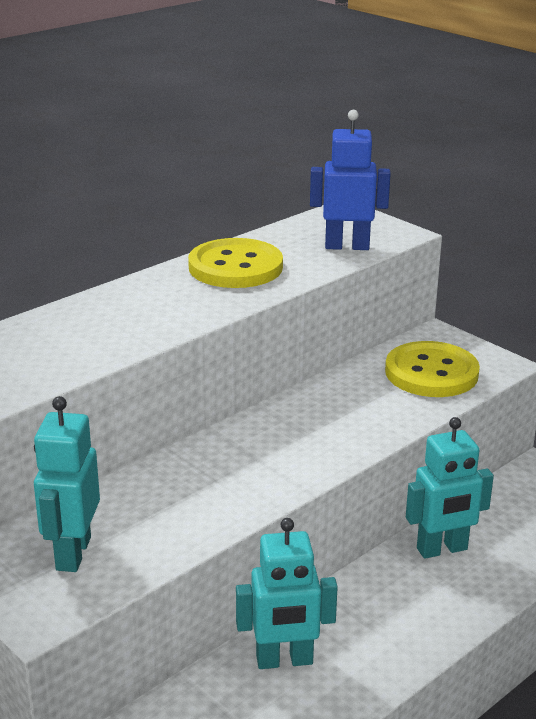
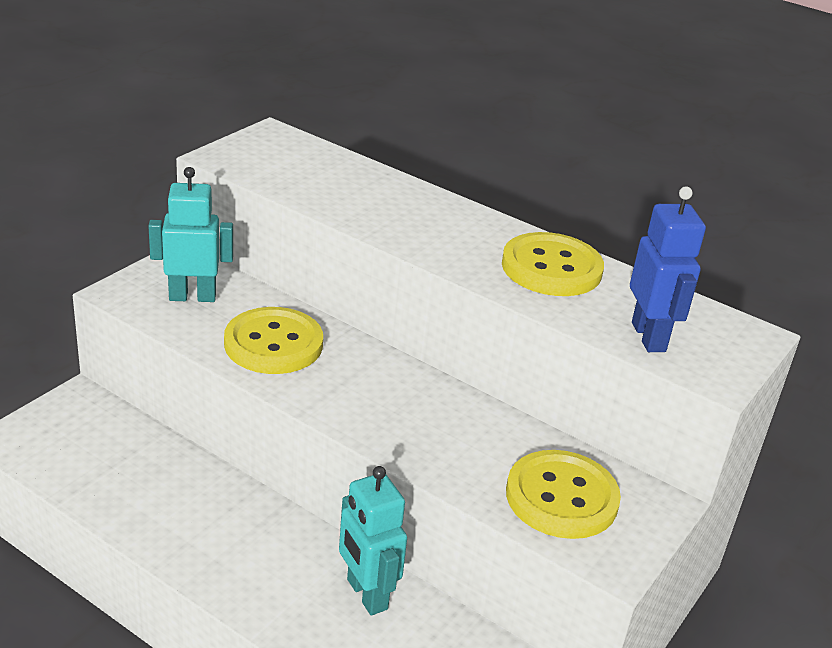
camera: 75 degrees right, 5 degrees up
turquoise robot [236,518,338,669] -> none
none -> yellow button [224,307,323,374]

